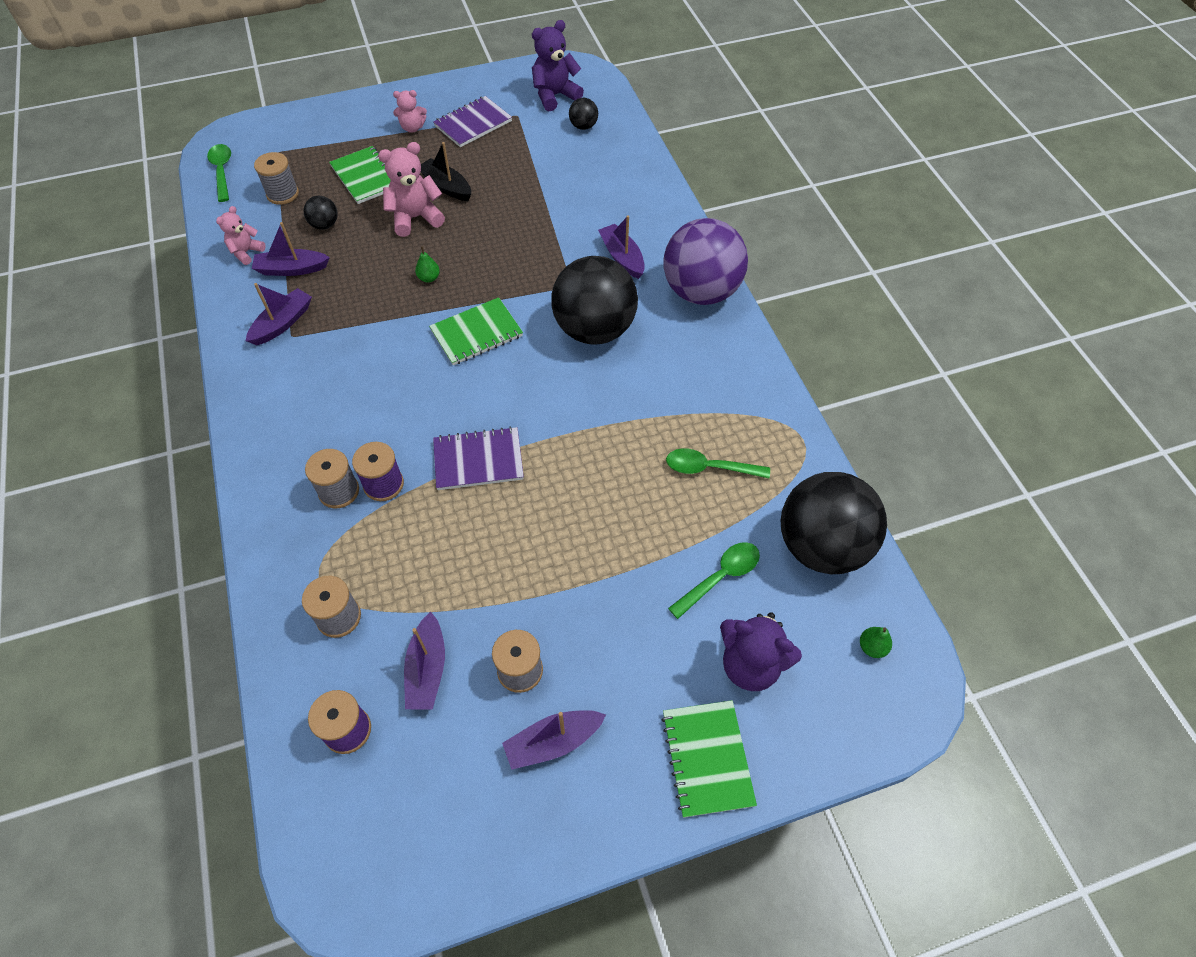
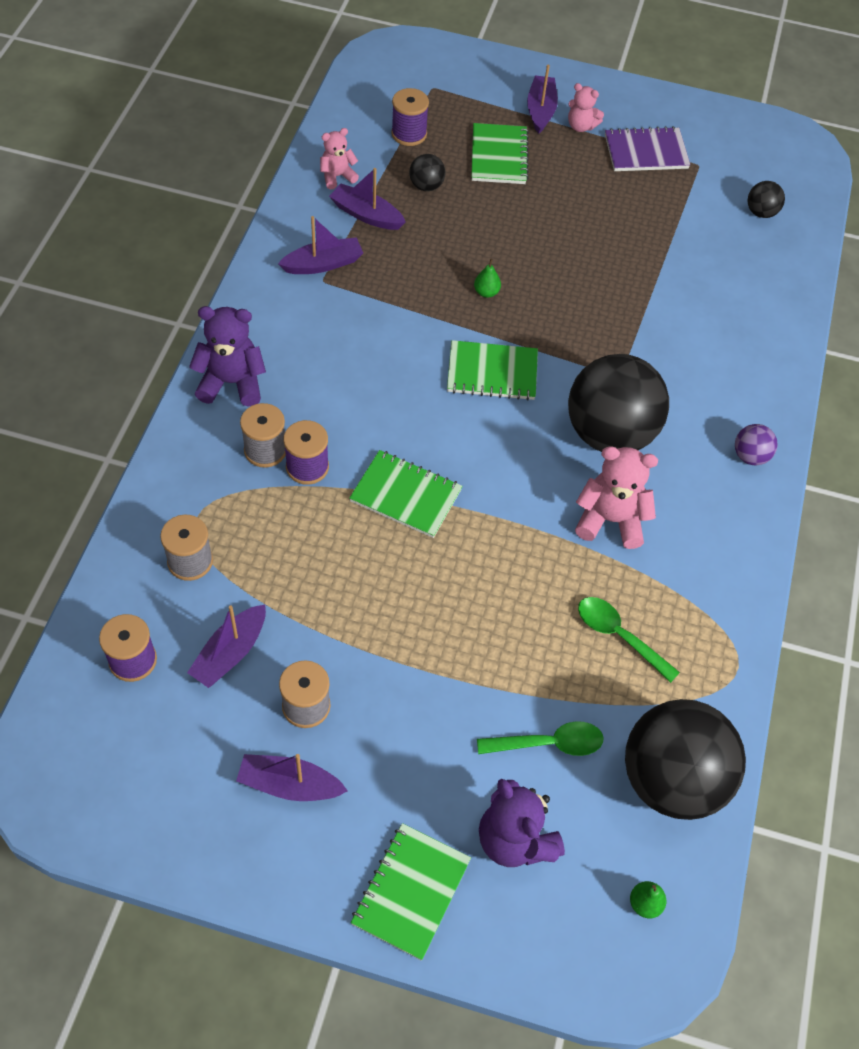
camera: 30 degrees right, 0 degrees up
green spoon [207,144,231,202] -> none
grey spool [254,152,299,205] -> purple spool [391,88,429,146]
pink teddy bear [378,142,445,237] -> pink teddy bear moved to [575,446,658,549]
black boat [421,142,471,201] -> none
purple notebook [433,427,524,490] -> green notebook [349,450,462,538]
purple teddy bear [532,20,584,111] -> purple teddy bear moved to [189,306,266,407]
purple boat [598,215,645,279] -> purple boat moved to [527,65,558,134]
purple ball [664,218,748,305] -> purple ball [735,424,777,465], size x0.42

